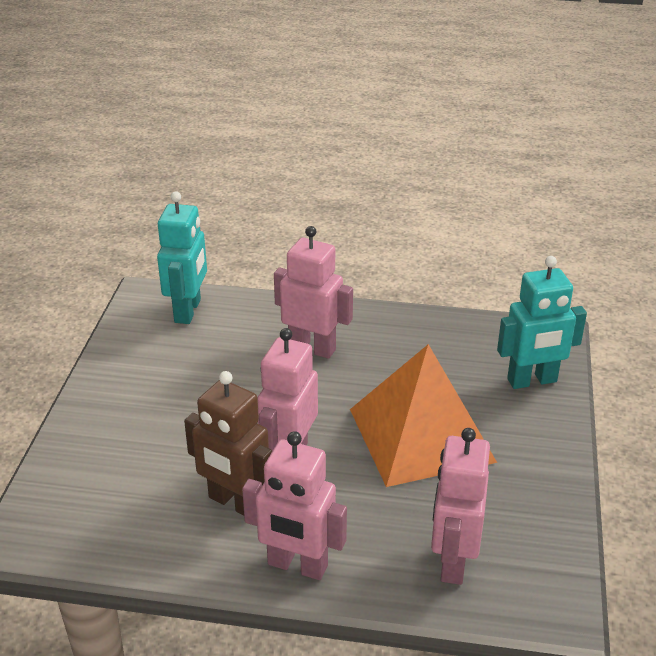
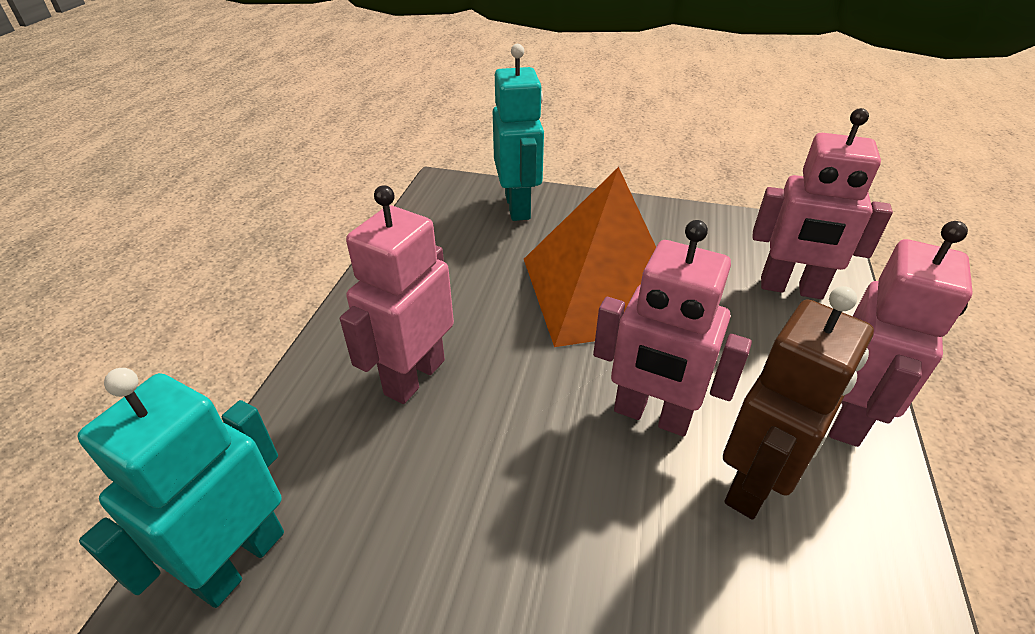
camera: 85 degrees left, 5 degrees up
turquoise robot [157,191,207,324] -> turquoise robot turned 75 degrees counterclockwise [77,368,284,608]

